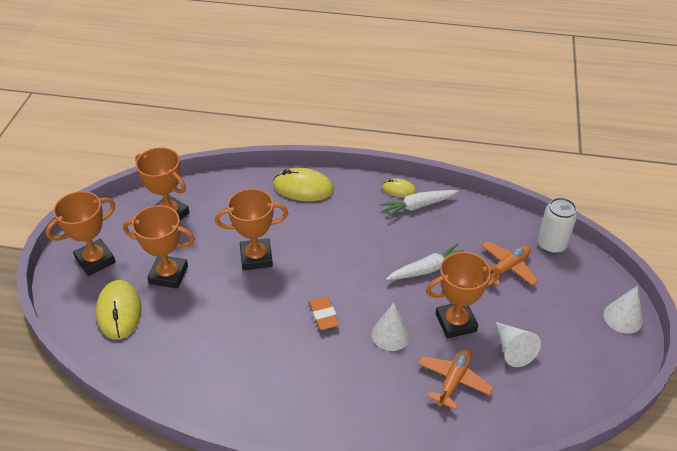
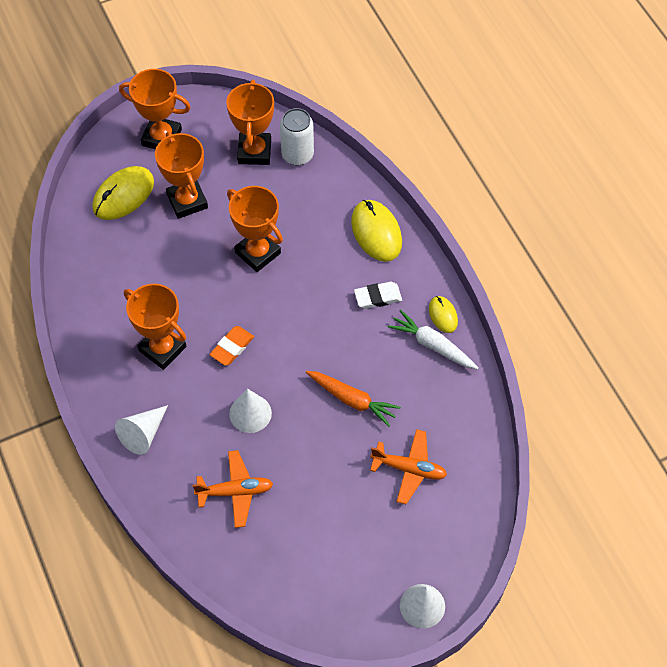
camera: 55 degrees right, 15 degrees up
white carrot [386,243,464,280] -> orange carrot [306,371,401,427]
orange trophy [426,252,500,339] -> orange trophy moved to [124,284,186,370]
white cone [496,322,541,367] -> white cone moved to [115,405,168,455]
white can [537,198,577,254] -> white can moved to [280,108,314,166]
none -> white eraser [354,282,402,309]

